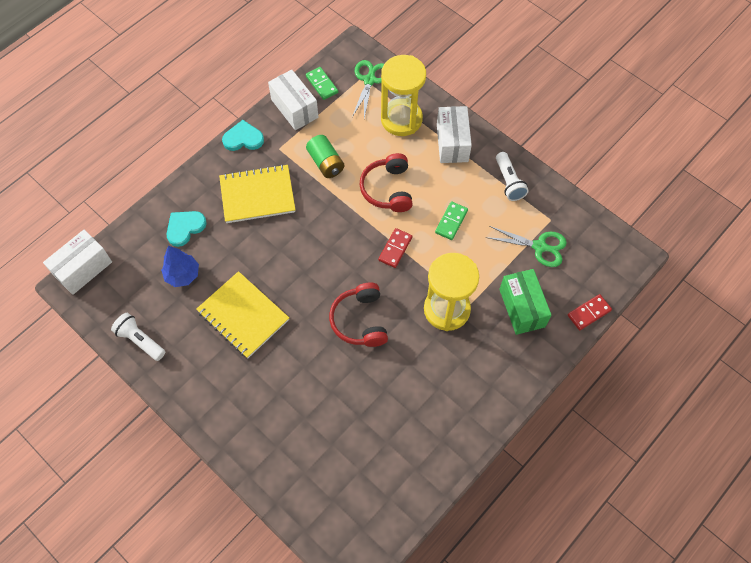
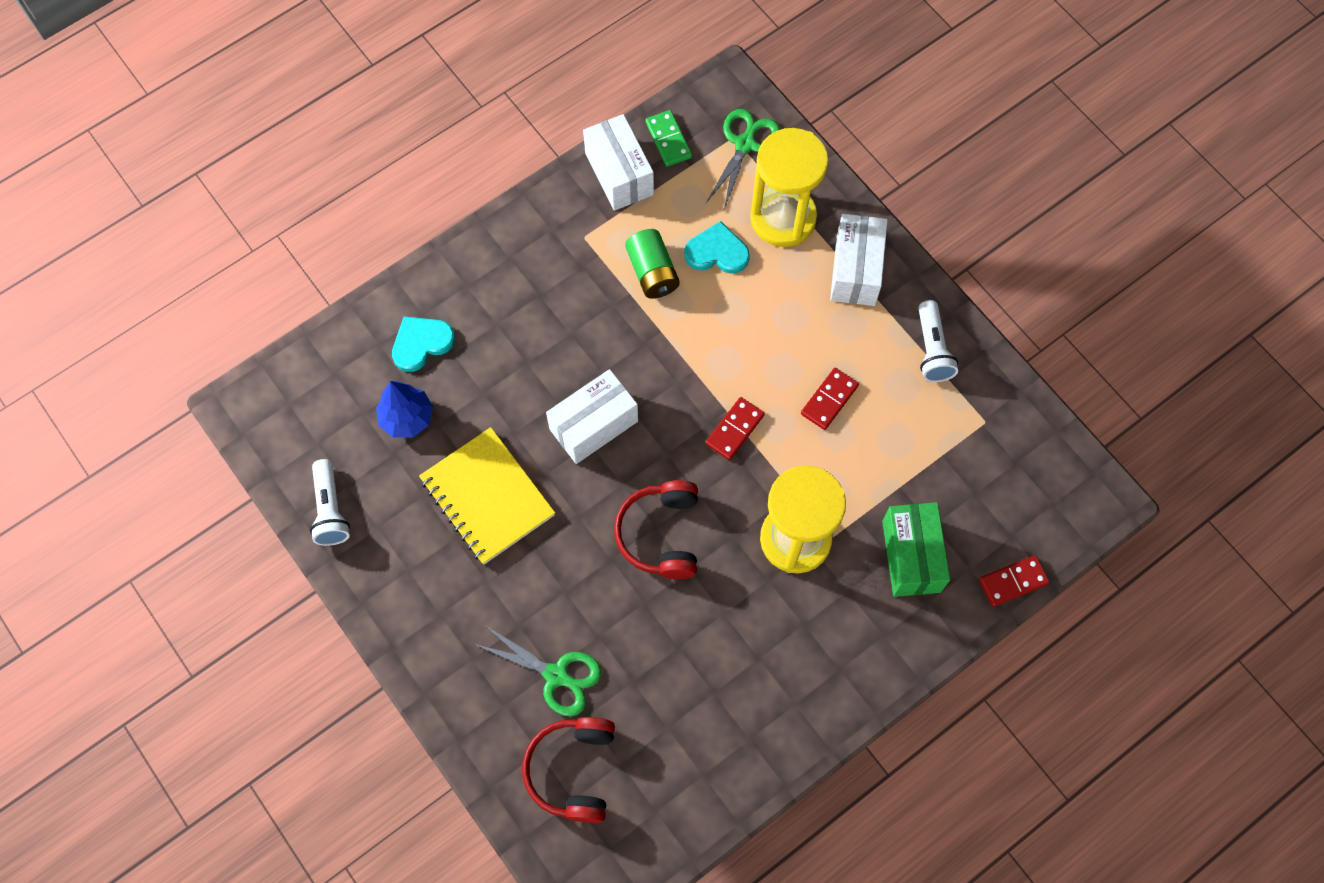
camera: 10 degrees right, 5 degrees up
white box [43,230,112,295] -> white box moved to [546,369,638,464]
white flashlight [111,313,165,361] -> white flashlight turned 150 degrees counterclockwise [310,459,350,546]
yellow notebook [219,164,295,223] -> none
turquoise heart [222,120,264,151] -> turquoise heart moved to [684,221,750,274]
red headphones [360,153,413,212] -> red headphones moved to [522,717,615,823]
green domino [435,201,468,240] -> red domino [801,368,859,430]
green scissors [486,226,567,267] -> green scissors moved to [474,626,602,716]

